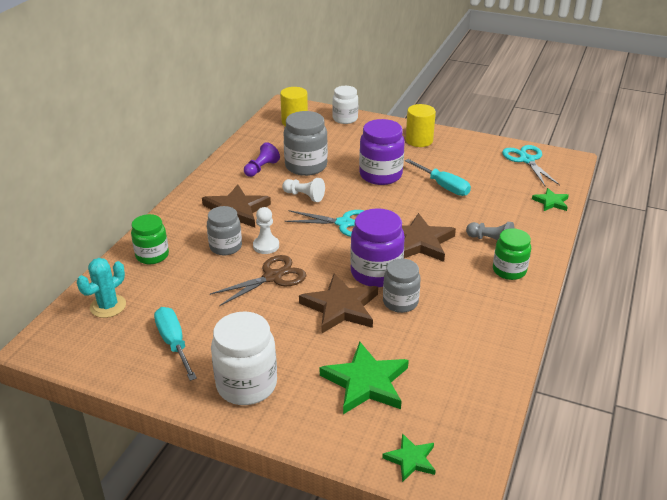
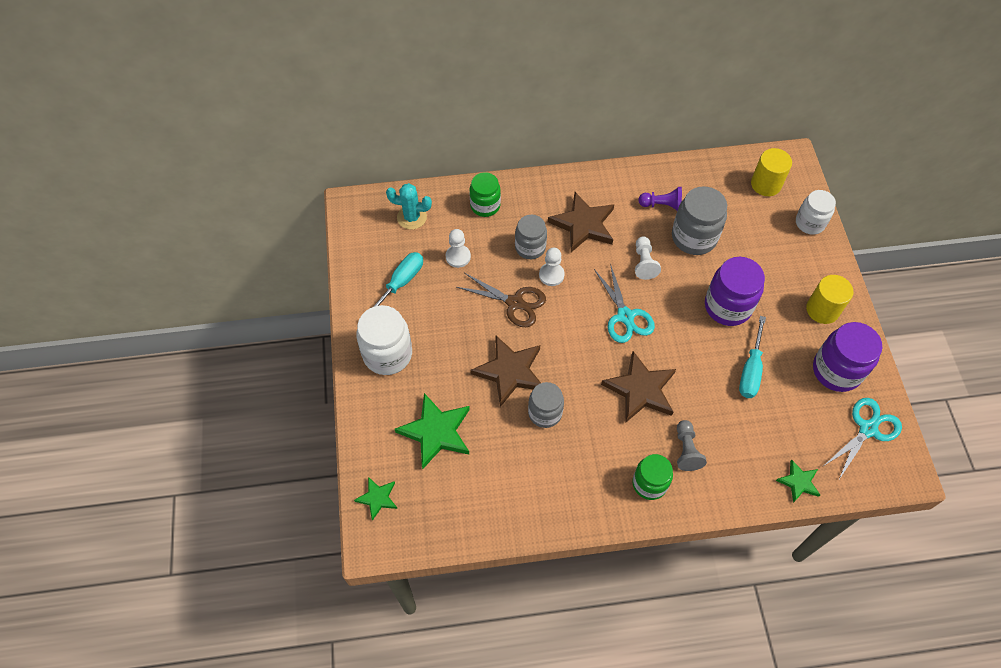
camera: 60 degrees right, 25 degrees up
purple jar [350,208,405,287] -> purple jar moved to [813,322,882,392]
none -> white pawn [446,229,471,268]

